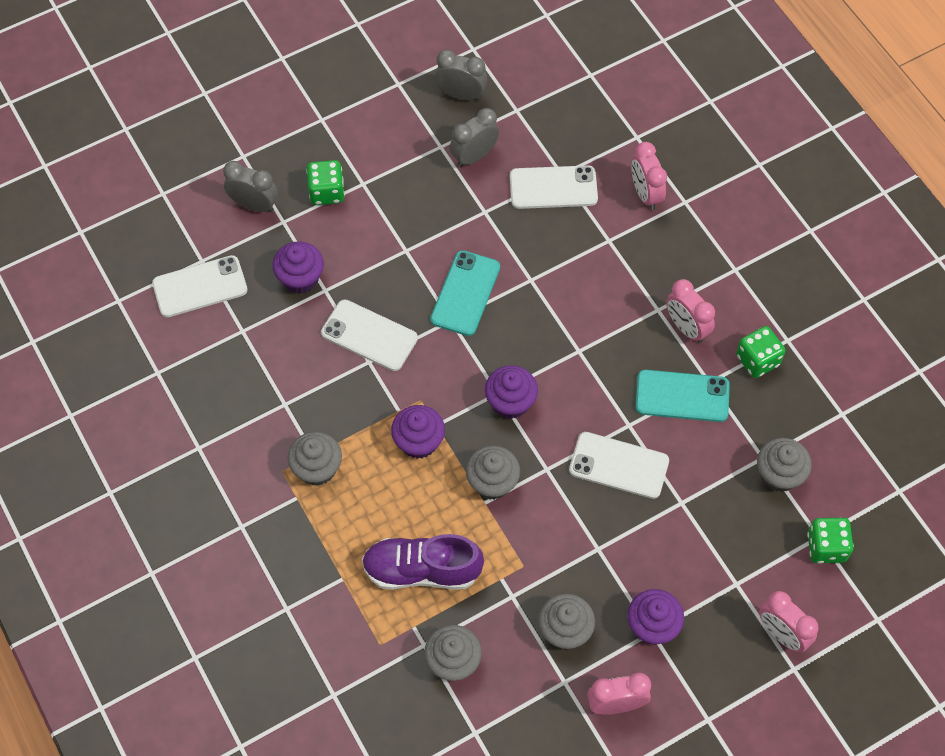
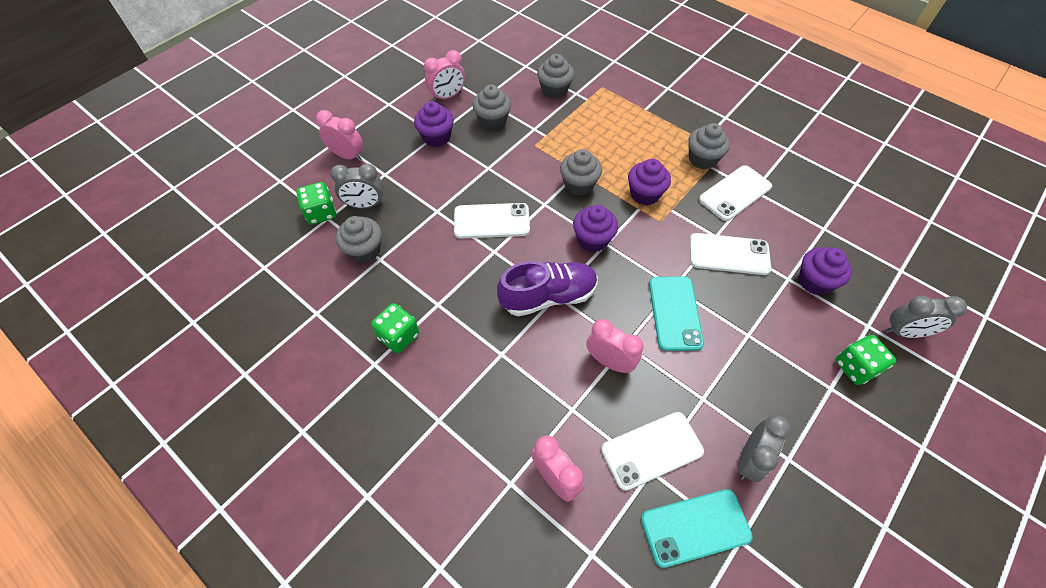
camera: 160 degrees right, 5 degrees down
white phone [152,255,248,317] -> white phone moved to [699,165,772,221]
purple shoe [362,534,484,590] -> purple shoe moved to [497,261,598,316]
grey clock [435,50,487,101] -> grey clock moved to [330,164,383,209]
turquoise phone [636,370,730,422] -> turquoise phone moved to [641,489,753,568]
pink clock [666,279,715,343] -> pink clock moved to [586,319,644,373]

